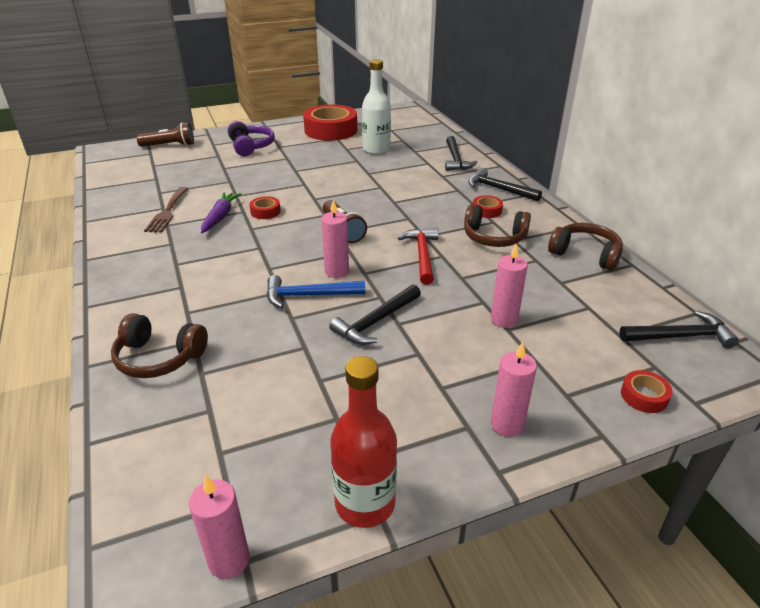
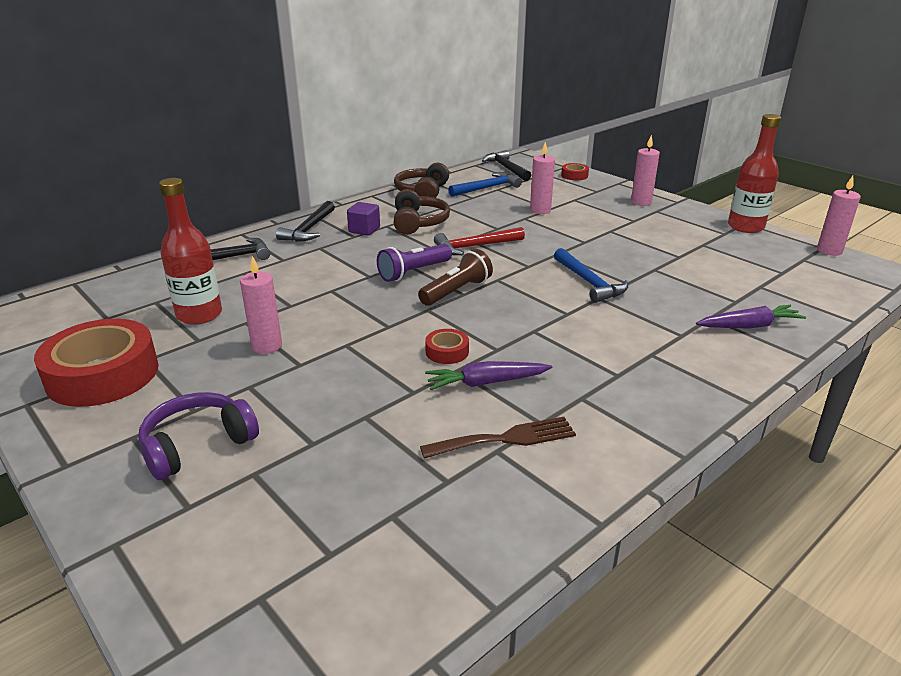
camera: 110 degrees left, 5 degrees down
brown headphones [111,313,208,378] -> purple carrot [696,305,806,328]
brown flashlight [137,122,194,147] -> none
pink candle [321,200,349,278] -> pink candle moved to [240,256,282,354]
black hammer [329,285,421,345] -> none
white bottle [362,59,391,155] -> red bottle [159,178,222,325]
red tape [473,195,503,218] -> purple cube [347,202,380,236]
none -> purple flashlight [377,244,452,282]
none -> blue hammer [448,172,522,197]

